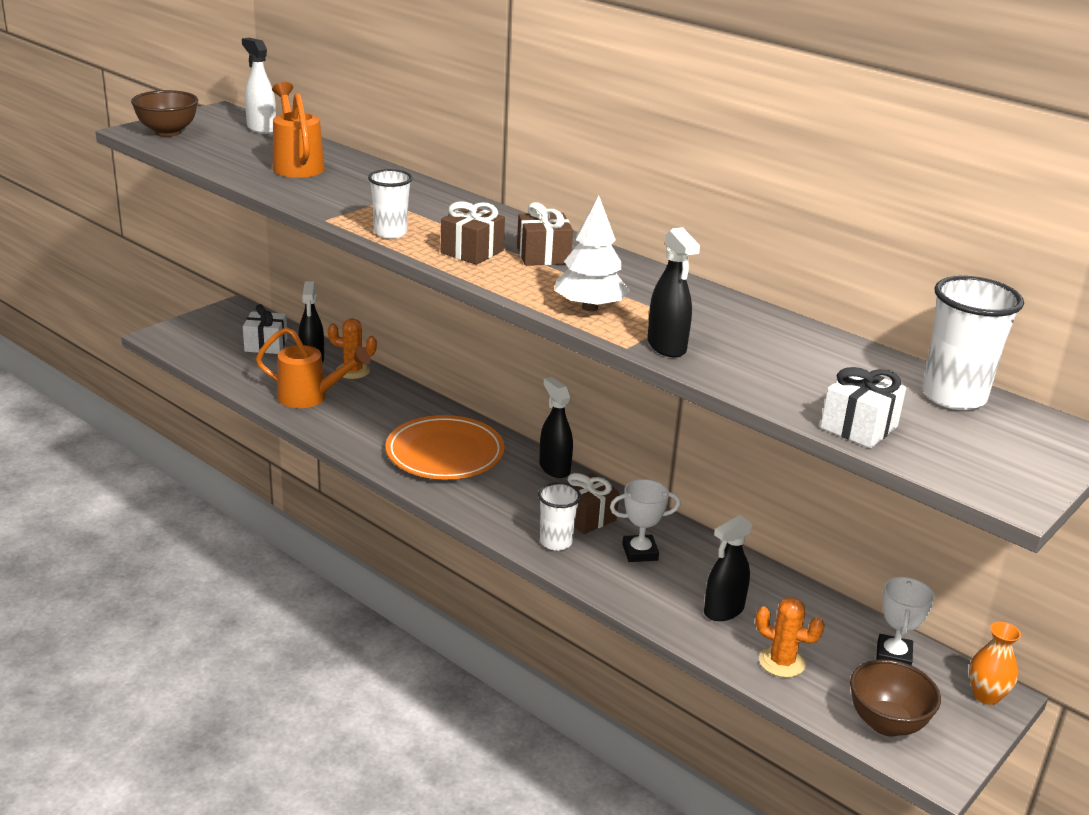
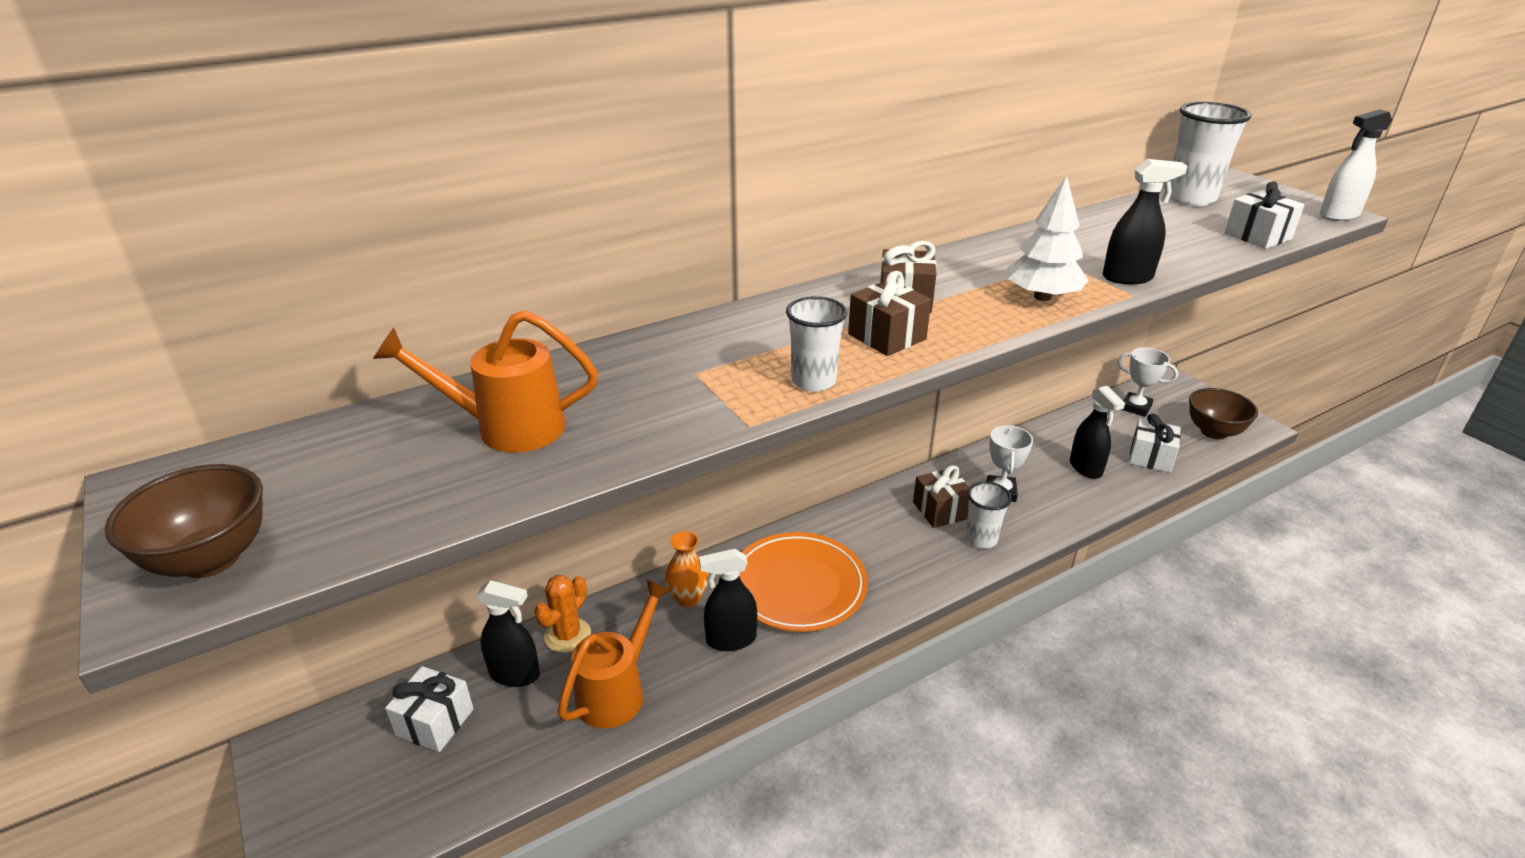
camera: 70 degrees left, 5 degrees up
white spray bottle [242,38,276,134] -> white spray bottle moved to [1320,109,1392,221]
black spray bottle [539,377,573,478] -> black spray bottle moved to [699,549,757,651]
orange cactus [755,597,825,678] -> white gift [1129,413,1181,473]
orange vase [969,622,1021,705] -> orange vase moved to [665,531,709,607]

